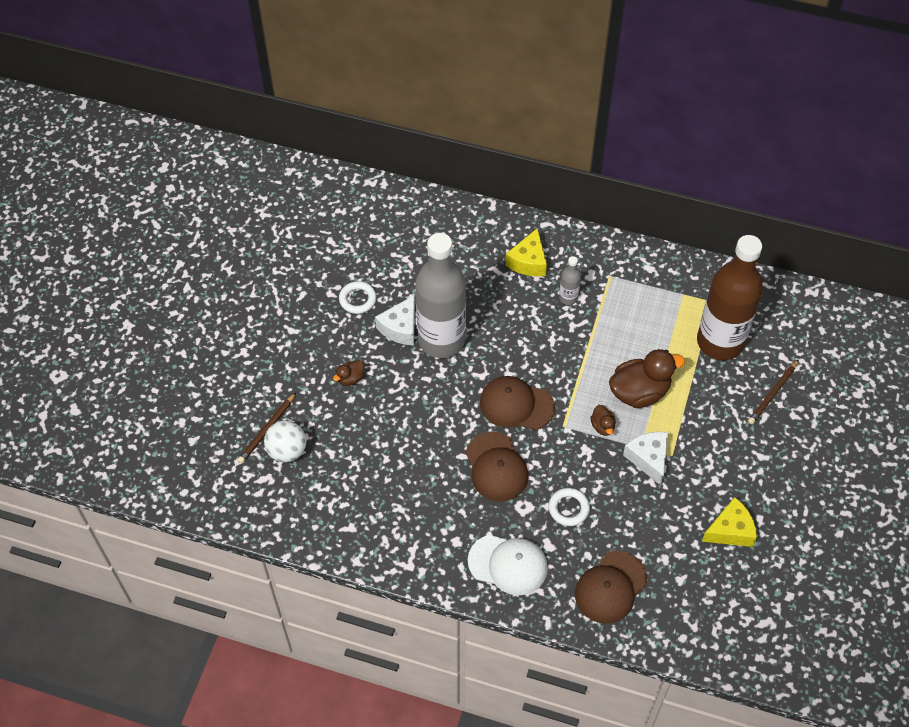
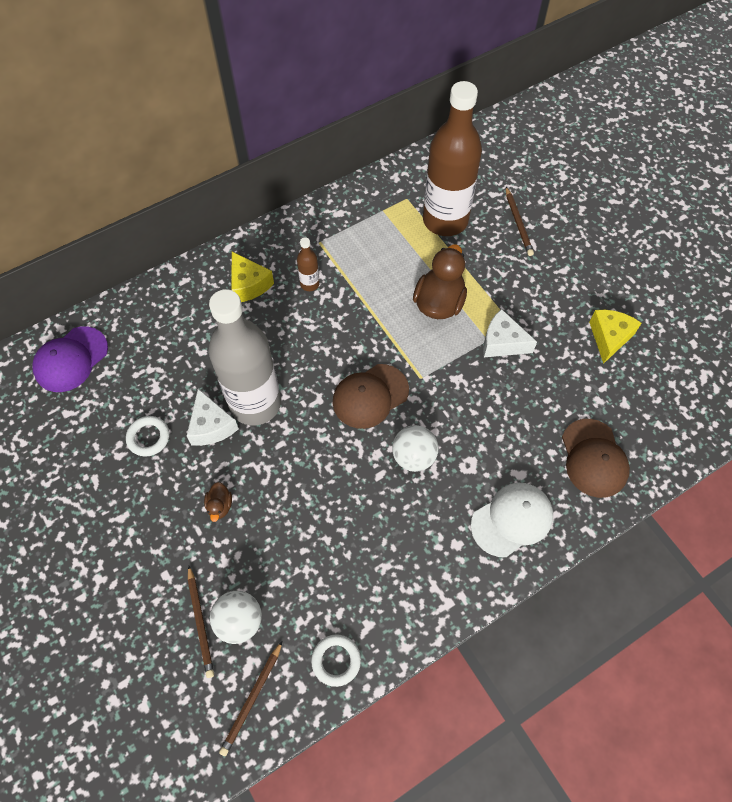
camera: 50 degrees left, 5 degrees up
brown cap [466,432,528,502] -> white ball [392,425,439,472]
white ring [548,488,590,526] -> white ring moved to [311,634,361,687]
grey bottle [559,256,581,305] -> brown bottle [297,237,320,291]
brown duck [590,405,616,436] -> none
none -> purple cap [32,326,108,392]
none -> brown pencil [219,642,282,756]

